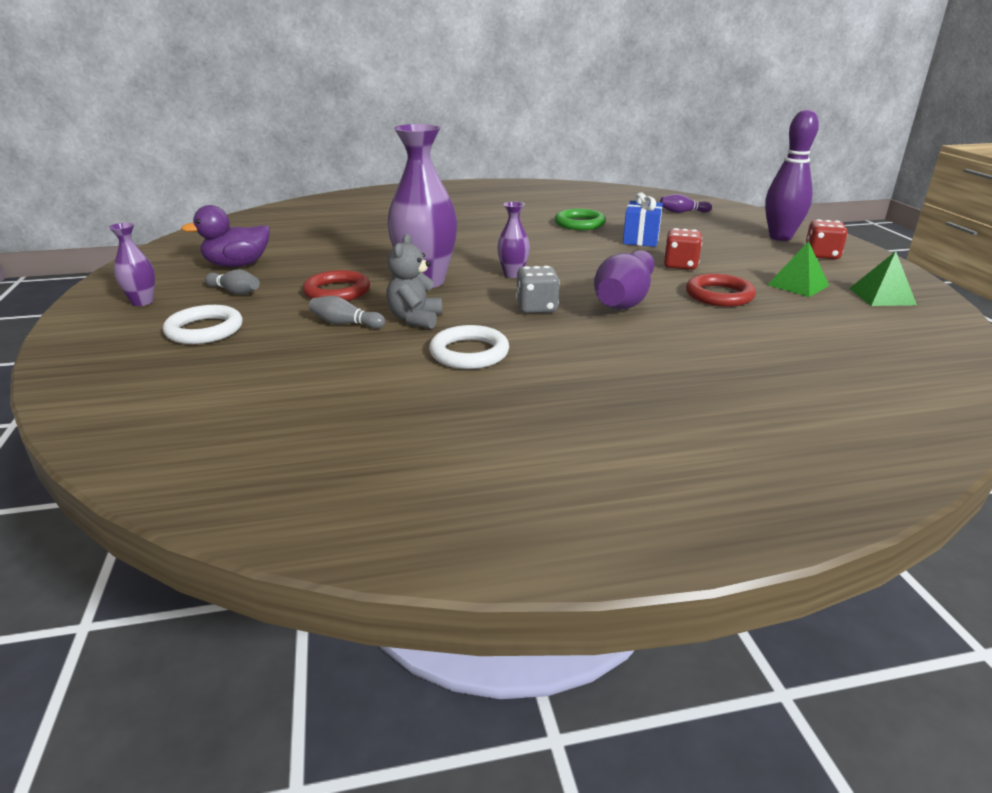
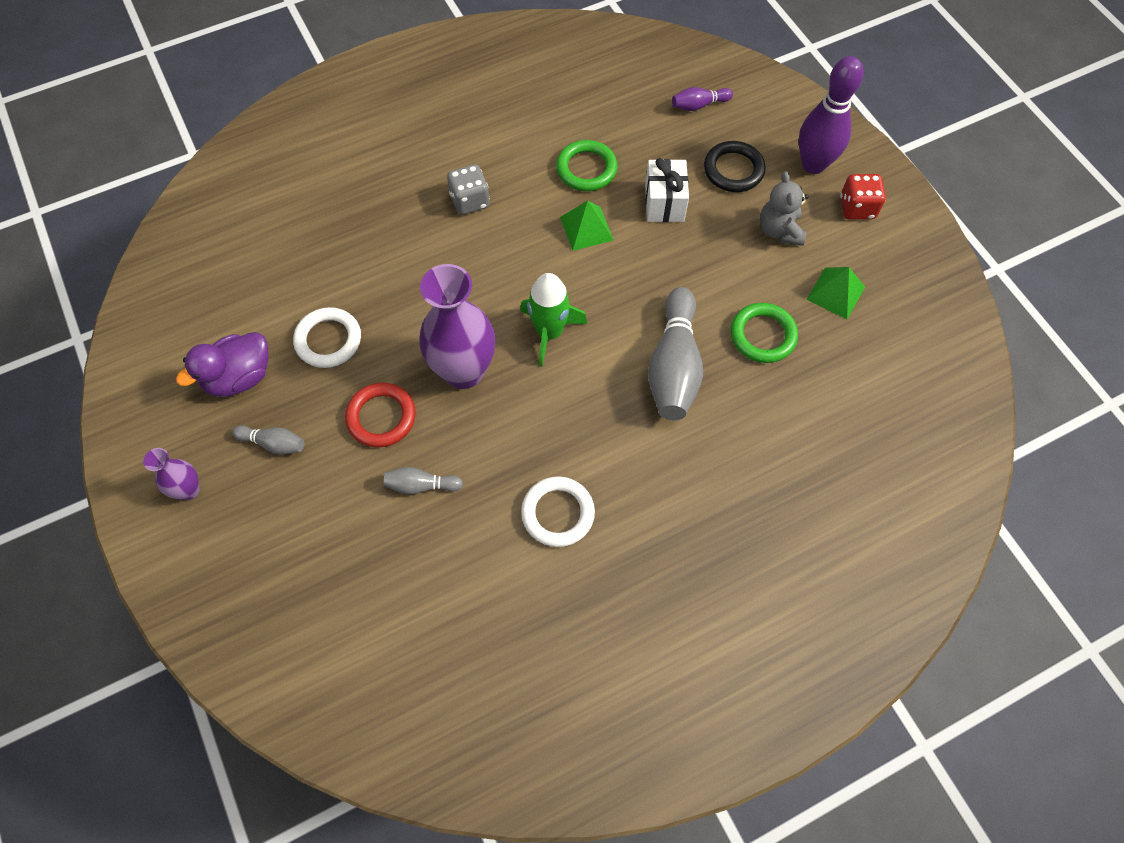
camera: 15 degrees left, 35 degrees up
white ring [163,305,243,344] -> white ring moved to [293,307,361,368]
grey teddy bear [386,234,442,329] -> grey teddy bear moved to [760,172,808,246]
purple vase [497,202,530,278] -> green rocket [520,273,587,367]
grey dice [516,266,560,313] -> grey dice moved to [447,164,490,215]
purple bowling pin [594,250,655,310] -> grey bowling pin [648,287,703,420]
blue gift [623,192,663,247] -> white gift [645,158,689,222]
red dice [664,228,702,270] -> none
red ring [686,273,756,307] -> green ring [731,303,798,363]
green pyramid [849,251,917,306] -> green pyramid moved to [560,201,613,251]
none -> black ring [704,141,766,192]

